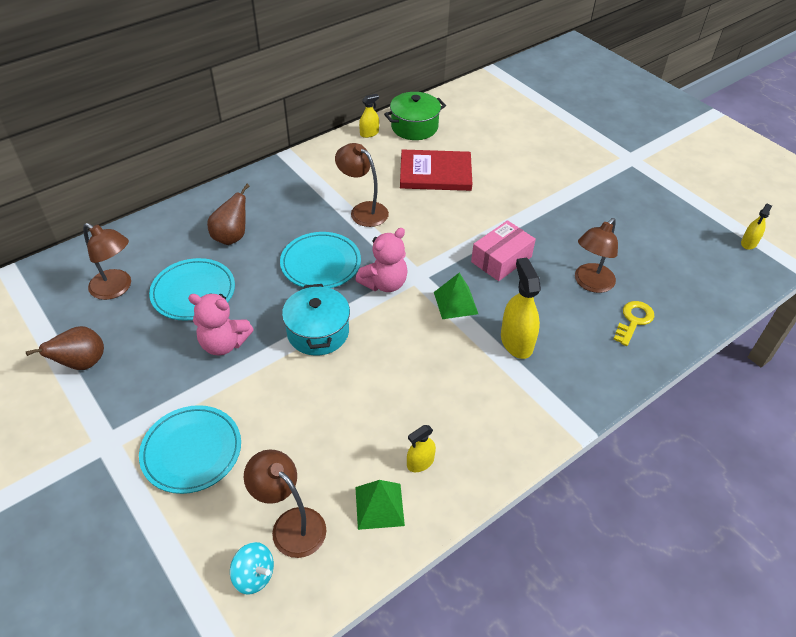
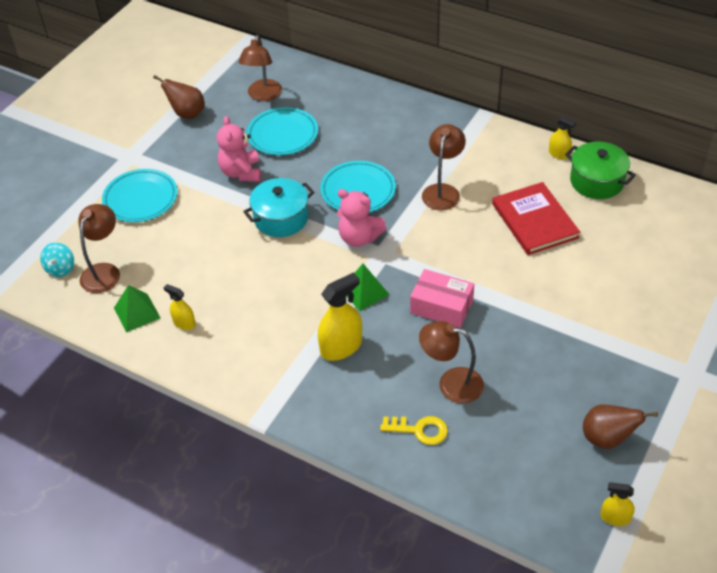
camera: 70 degrees right, 0 degrees up
brown pear [207,184,249,245] -> brown pear moved to [583,404,658,449]

